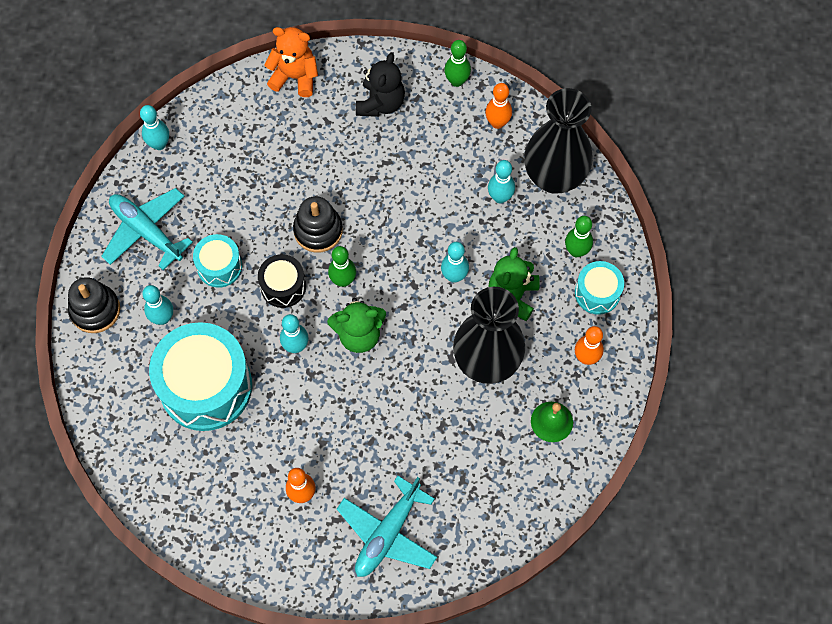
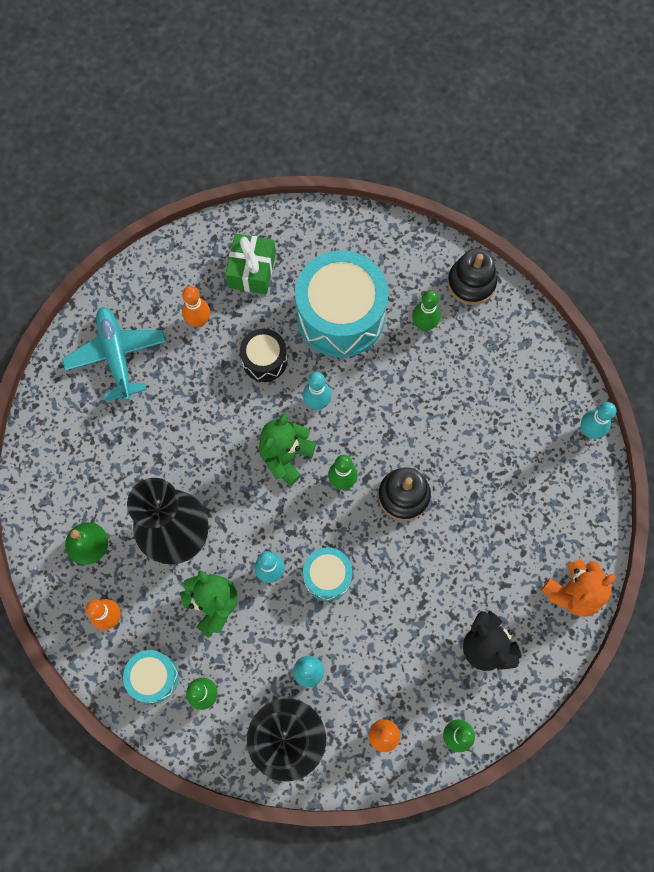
camera: 130 degrees right, 5 degrees up
turquoise plane [101,188,193,270] -> none
turquoise bowling pin [142,285,173,325] -> green bowling pin [412,290,440,331]
turquoise drum [193,234,242,288] -> turquoise drum moved to [303,547,352,601]
black drum [258,254,306,308] -> black drum moved to [240,329,287,382]
none -> green gift [225,233,276,294]

